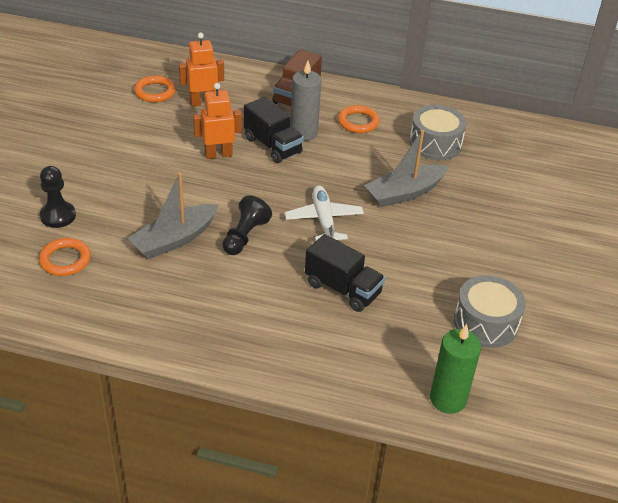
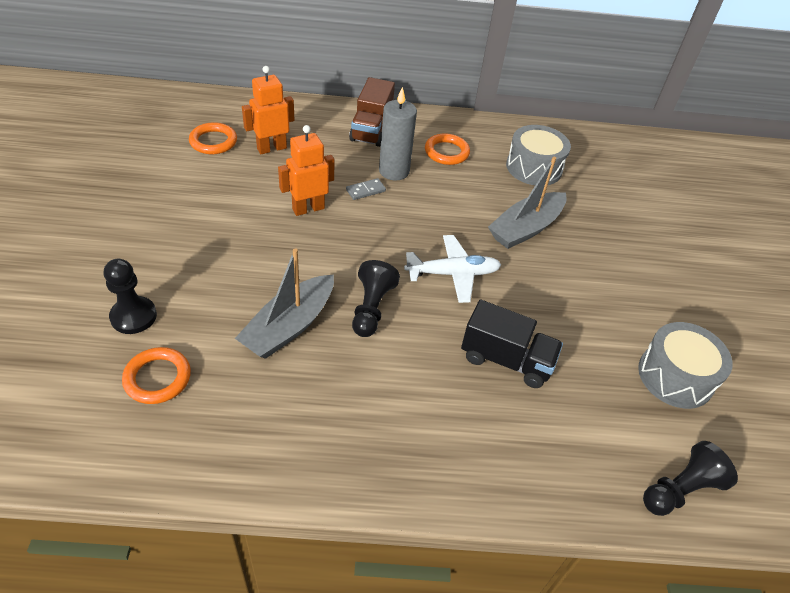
camera: 15 degrees left, 5 degrees up
black truck [244,97,304,163] -> grey domino [346,178,386,200]
white plane [285,185,364,241] -> white plane turned 105 degrees clockwise [404,235,501,303]
green candle [430,324,481,414] -> black pawn [643,441,738,516]

